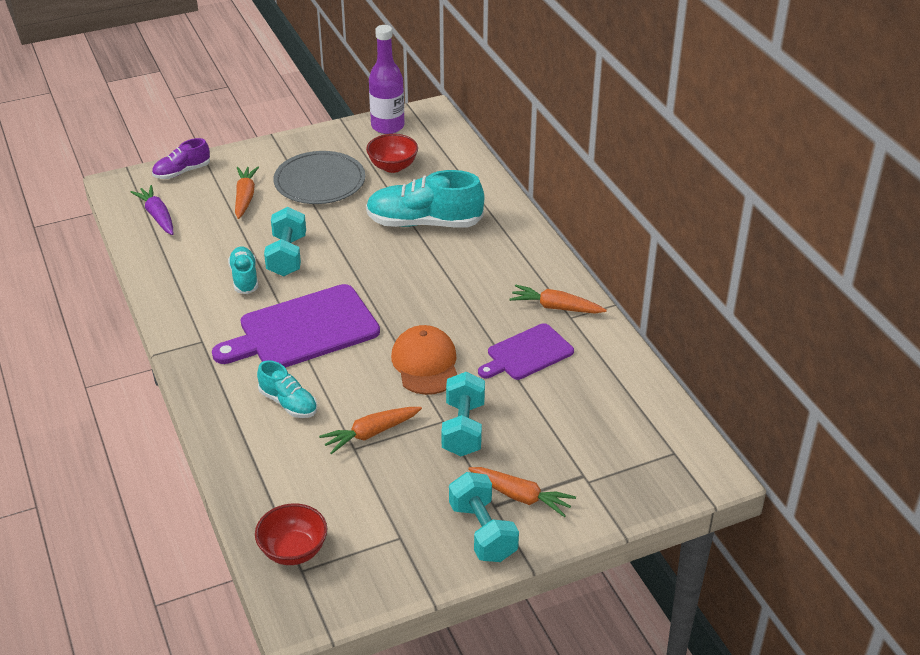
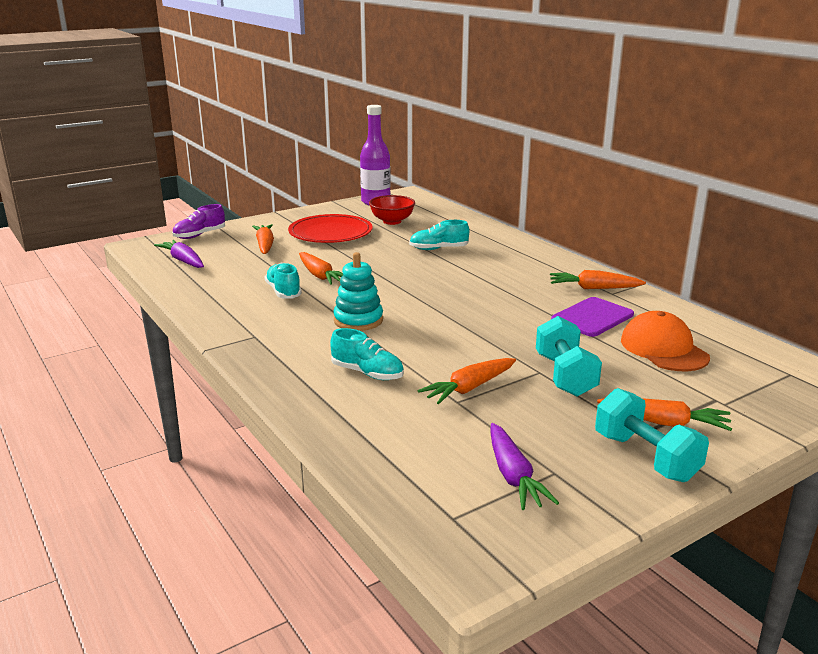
camera: 10 degrees left, 15 degrees down
purple cutting board [212,284,380,368] -> turquoise stacking toy [333,252,383,331]
red bowl [255,503,327,565] -> none
turquoise dumbbell [264,207,306,276] -> orange carrot [299,252,343,285]
grey plate [273,151,365,204] -> red plate [288,214,373,243]
turquoise shoe [366,170,484,227] -> turquoise shoe [409,220,469,250], size x0.55
orange cap [391,325,457,395] -> orange cap moved to [621,311,710,371]
none -> purple carrot [490,423,559,510]

